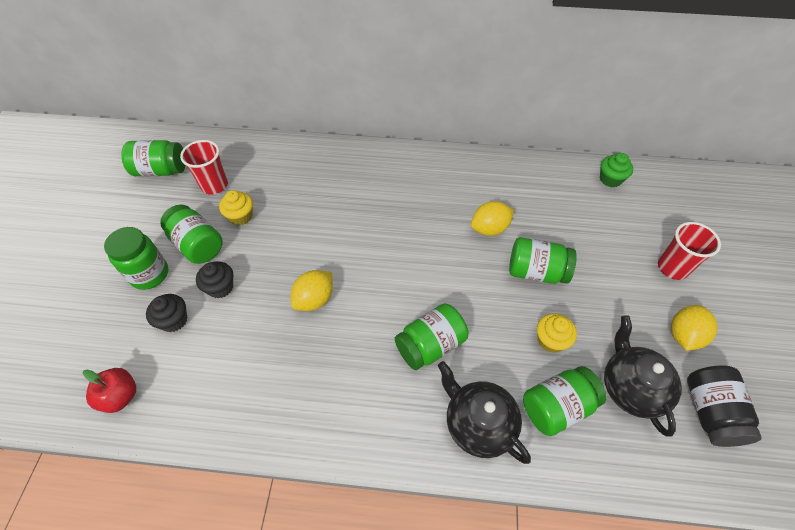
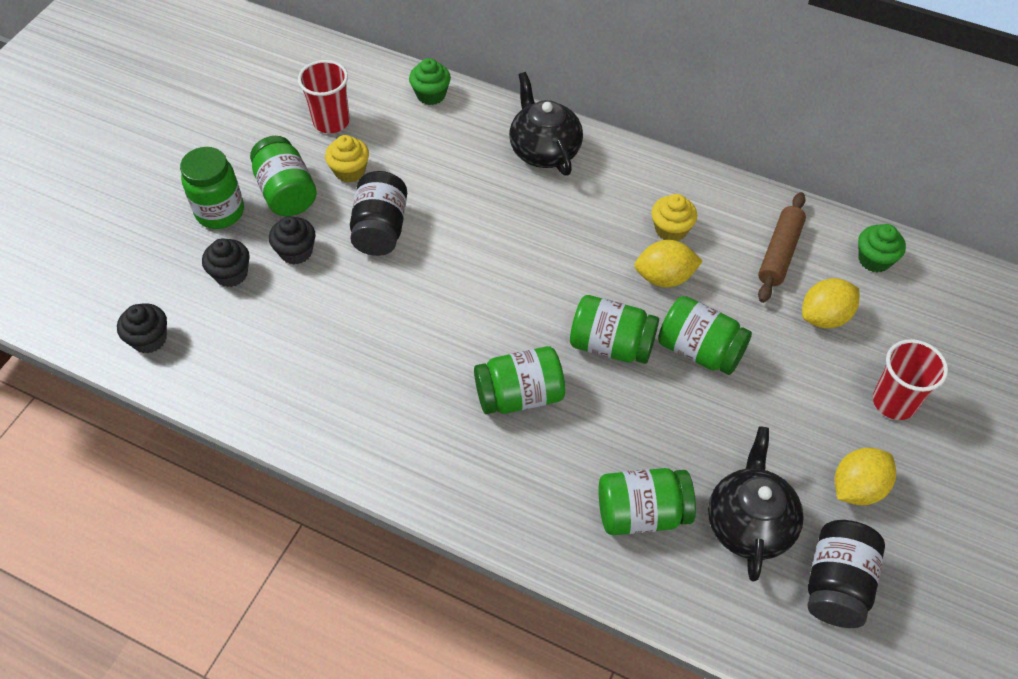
camera: 20 degrees right, 0 degrees up
red apple [83,368,136,413] -> black cupcake [117,303,167,354]
green jar [121,140,185,176] -> green jar moved to [570,295,659,364]
yellow lemon [291,270,333,311] -> yellow lemon moved to [802,278,859,329]
black teapot [438,361,531,464] -> black teapot moved to [509,72,583,176]
yellow cupcake [537,313,577,353] -> yellow cupcake moved to [651,194,697,241]
none -> black jar [350,171,407,256]
none -> green cupcake [409,58,451,105]
none -> brown rolling pin [758,192,806,303]

